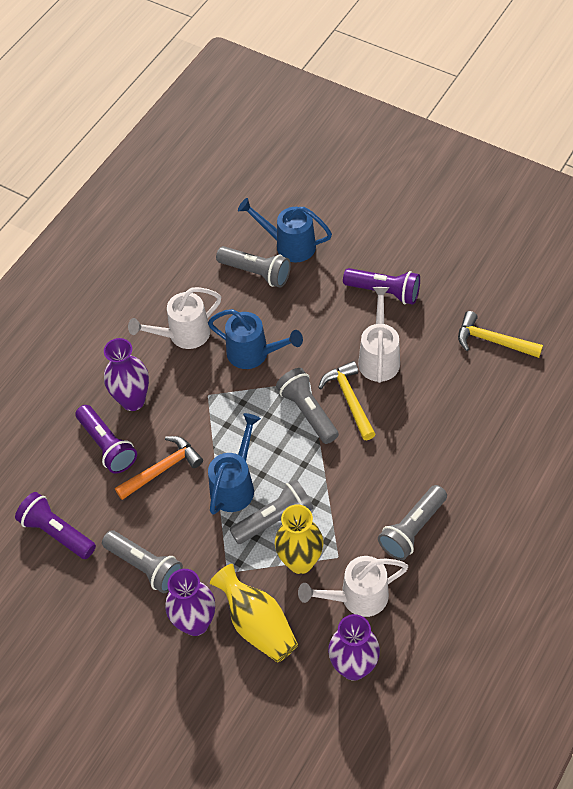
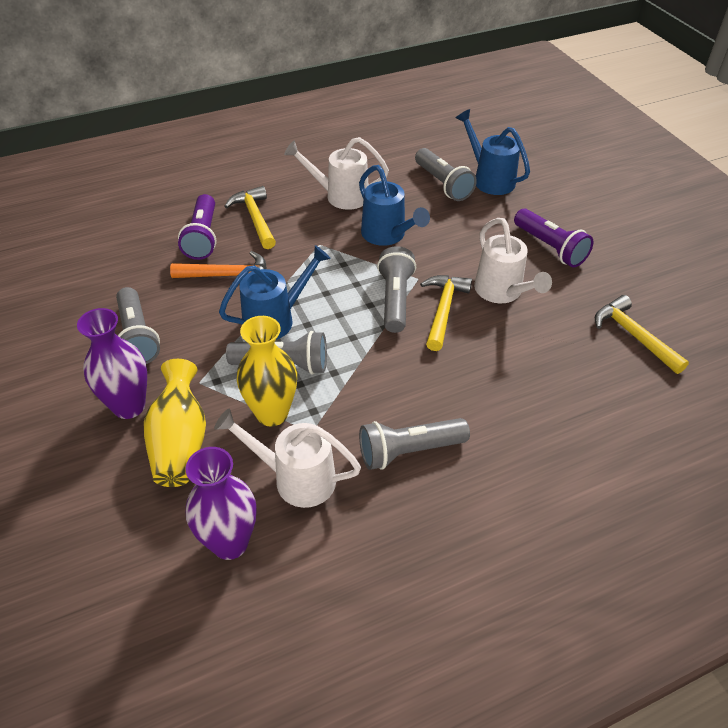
camera: 30 degrees right, 10 degrees down
purple flashlight [15,492,96,559] -> none
purple vase [104,338,149,411] -> yellow hammer [224,186,276,249]
white watering can [358,287,400,383] -> white watering can turned 120 degrees clockwise [474,218,552,303]

